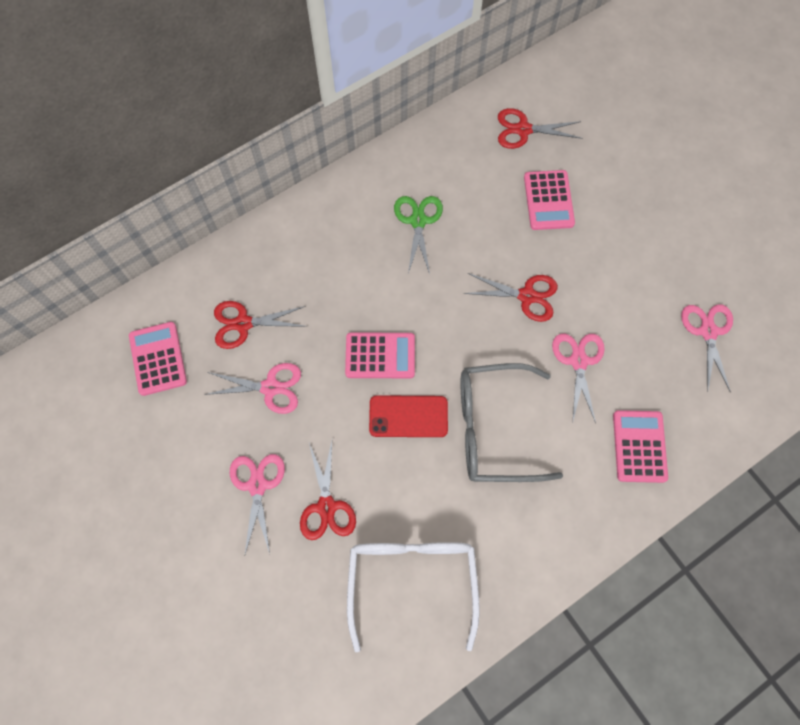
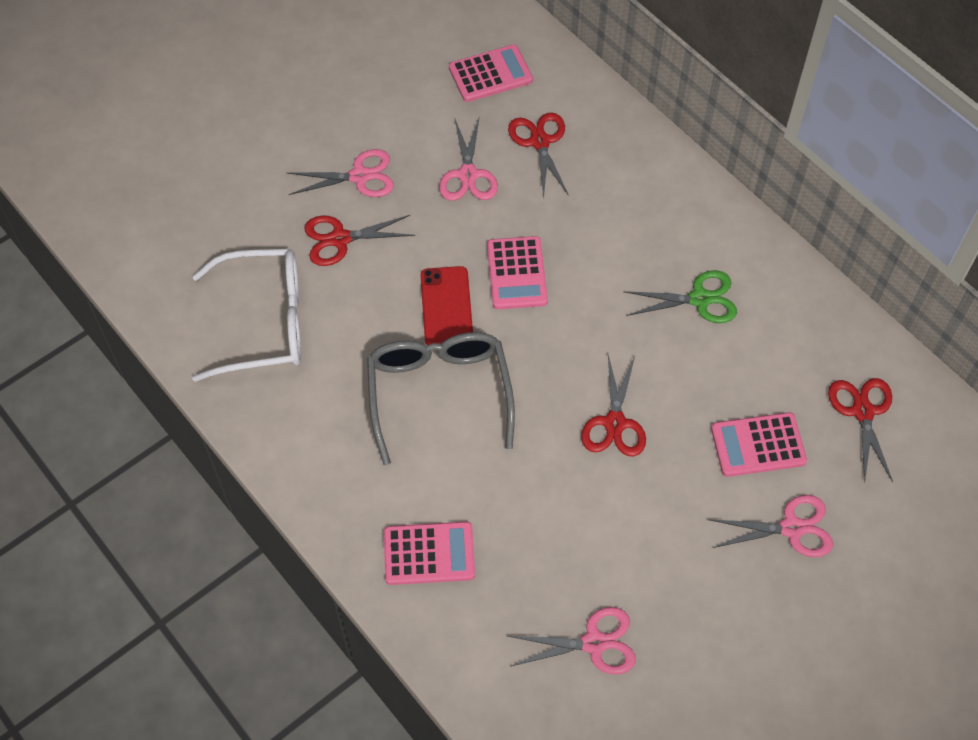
camera: 85 degrees right, 10 degrees down
pink scissors [552,334,605,424] -> pink scissors moved to [708,495,833,557]

